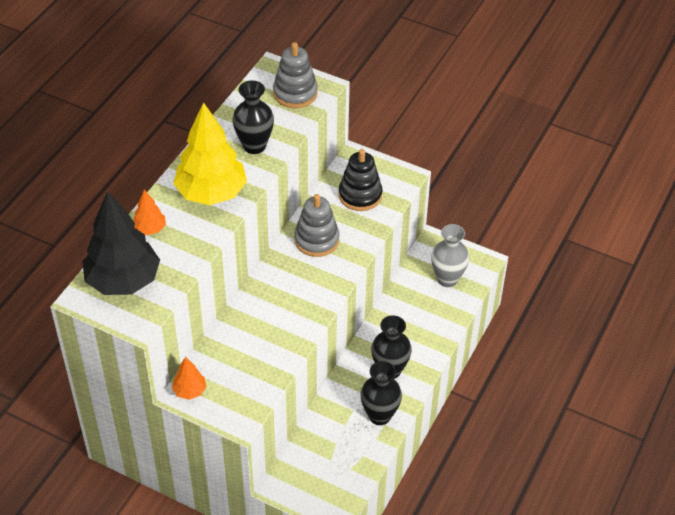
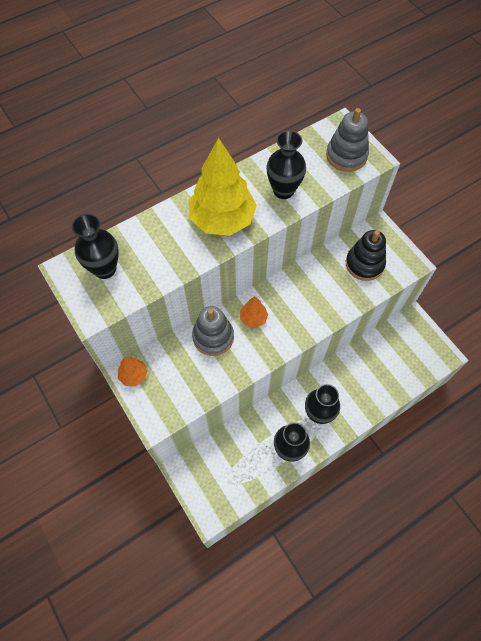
camera: 30 degrees right, 15 degrees up
black tree [82,191,160,295] -> black vase [72,214,119,279]
orange tree [133,190,166,235] -> orange tree moved to [240,296,268,328]
grey stacking toy [294,194,340,257] -> grey stacking toy moved to [192,306,234,356]
grey vase [431,224,469,287] -> none

